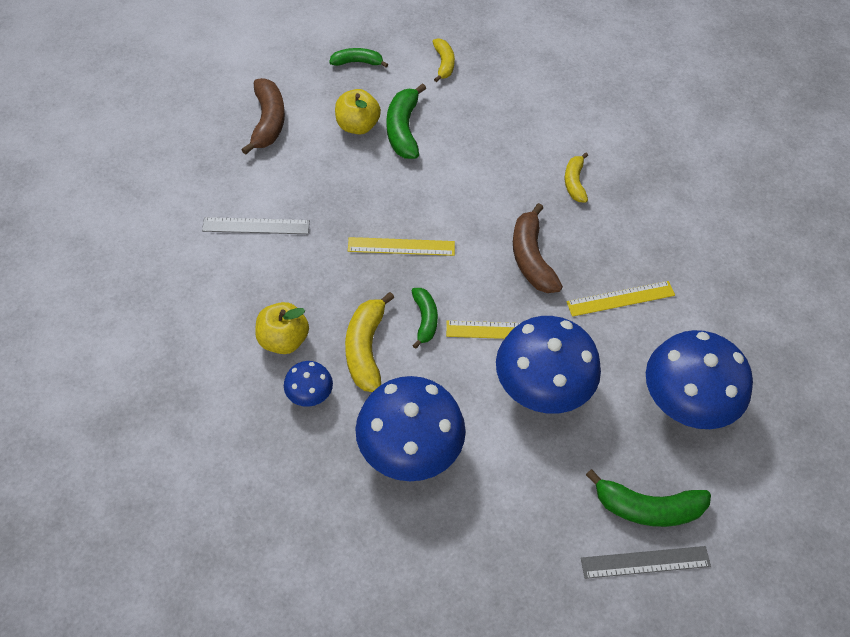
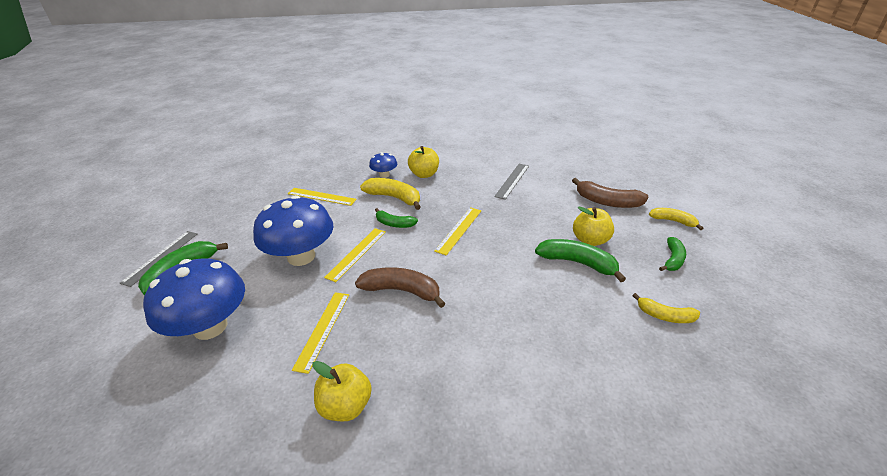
camera: 120 degrees right, 20 degrees down
blue mushroom [356,376,466,481] -> yellow ruler [288,188,357,206]
yellow banana [565,153,588,202] -> yellow banana moved to [649,208,703,230]
none -> yellow apple [313,361,372,421]

